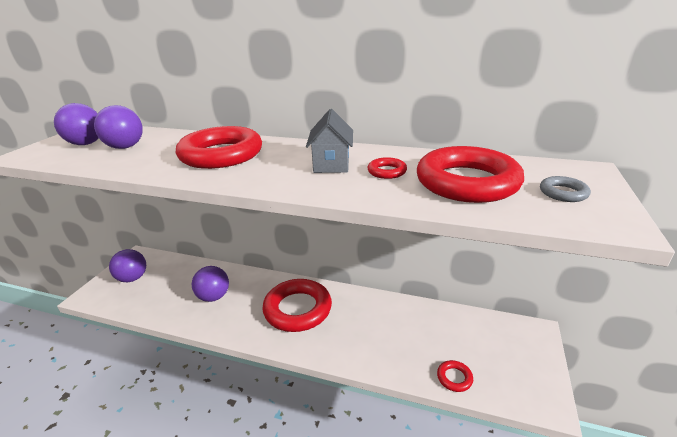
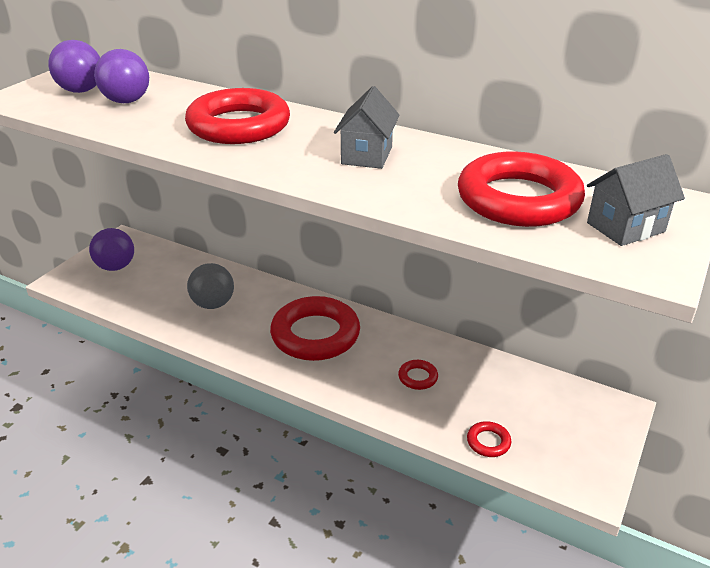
camera: 10 degrees right, 5 degrees up
purple ball [192,266,229,302] -> grey ball [187,263,234,309]
red ring [368,157,407,179] -> red ring moved to [398,360,438,390]
grey ring [540,176,591,202] -> grey house [587,154,685,246]

